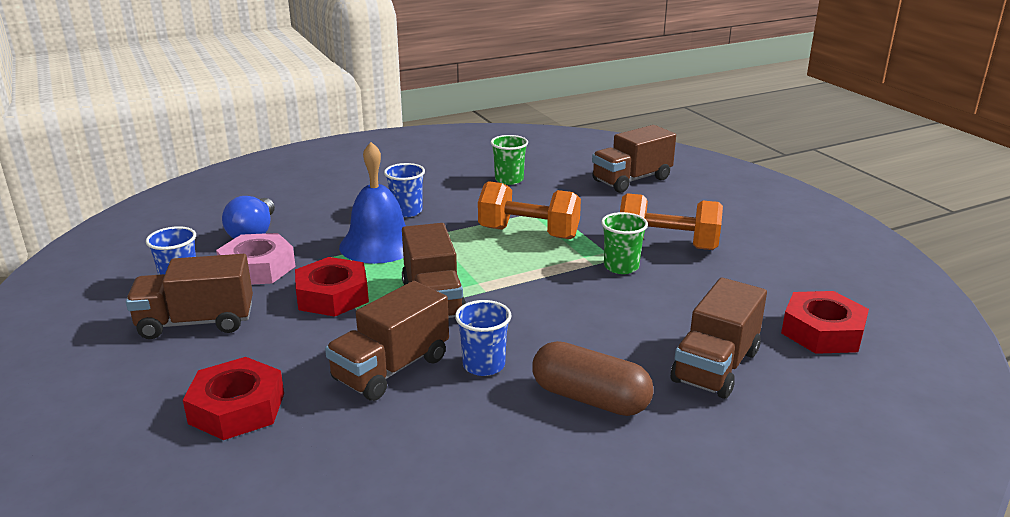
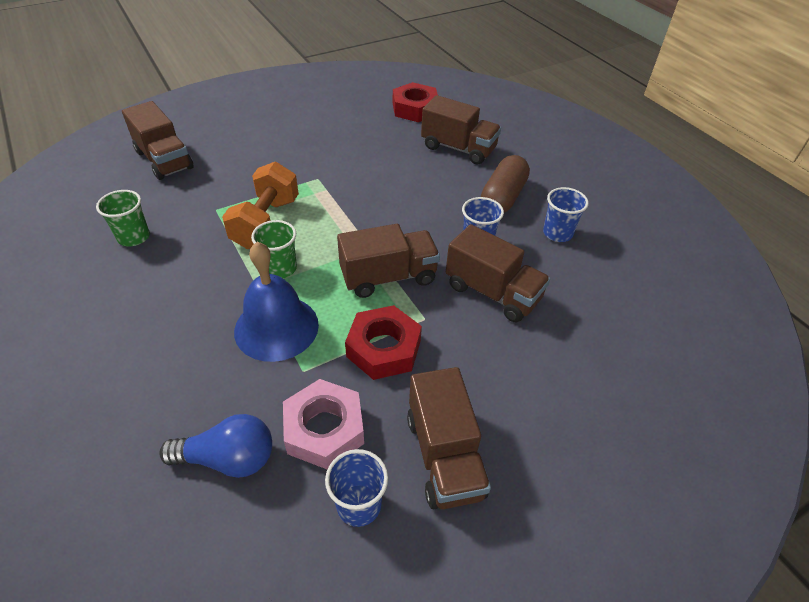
camera: 95 degrees left, 20 degrees up
red nut [183,357,284,440] -> none
blue cup [384,163,425,217] -> blue cup moved to [543,187,589,242]
green cup [601,212,648,274] -> green cup moved to [251,220,297,278]
orange dumbbell [620,193,723,250] -> none

